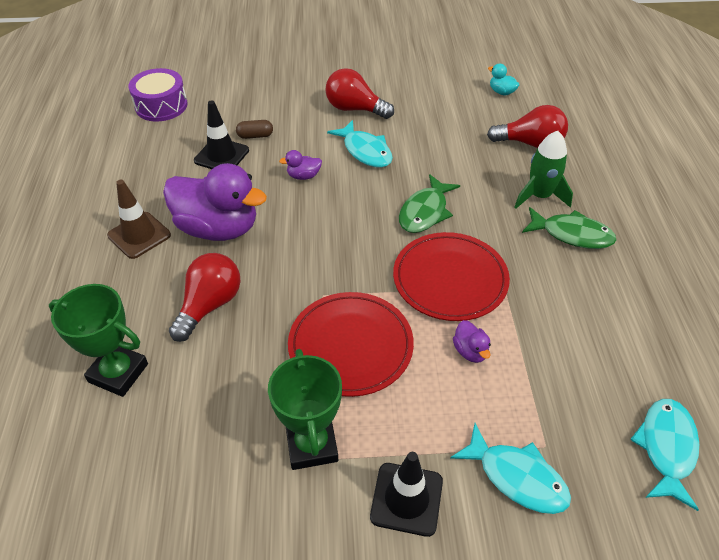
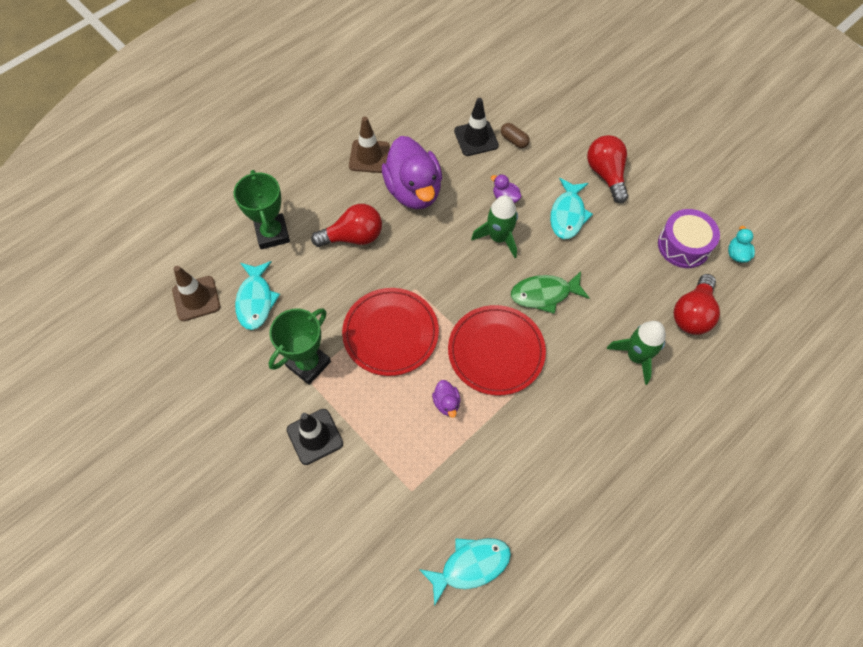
camera: 50 degrees right, 15 degrees up
purple drum [128,68,188,122] -> purple drum moved to [658,209,720,268]
turquoise fish [450,423,571,514] -> turquoise fish moved to [235,261,280,330]
purple duck [453,320,491,363] -> purple duck turned 45 degrees counterclockwise [432,380,460,418]
red light bulb [487,105,568,148] -> red light bulb turned 60 degrees clockwise [674,274,720,335]
green fish [522,207,616,249] -> none
none -> brown traffic cone [172,266,220,321]
none -> green rocket [471,195,518,258]

